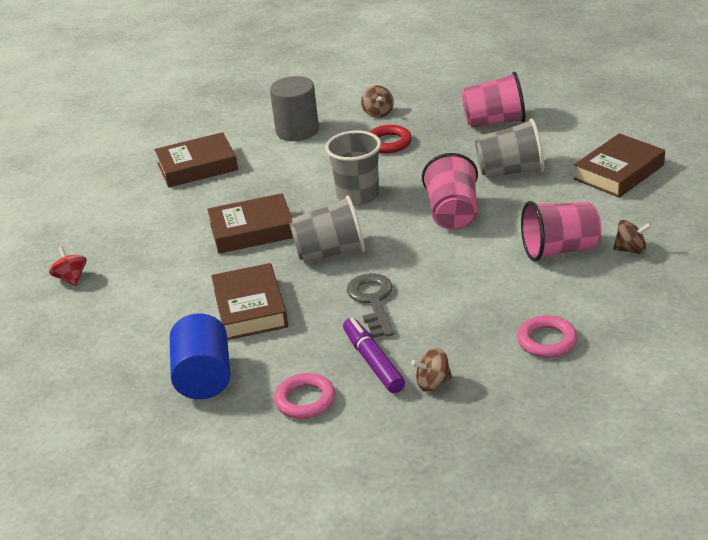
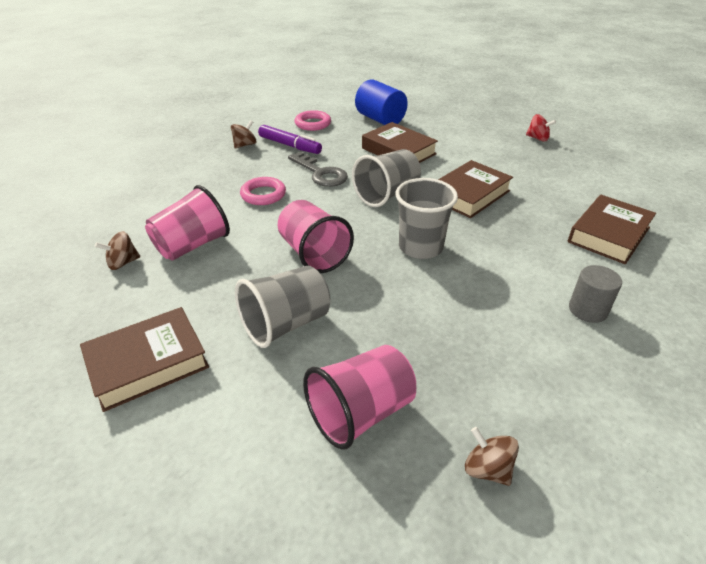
camera: 145 degrees right, 5 degrees up
grey cylinder [270,76,319,141] -> grey cylinder [569,265,622,323], size x0.65
brown spinning top [361,86,394,118] -> brown spinning top moved to [465,427,519,486]
red ring [370,125,412,153] -> none
pink ring [517,315,577,358] -> pink ring moved to [240,177,286,205]
brown book [574,133,665,198] -> brown book turned 45 degrees clockwise [80,307,209,412]

